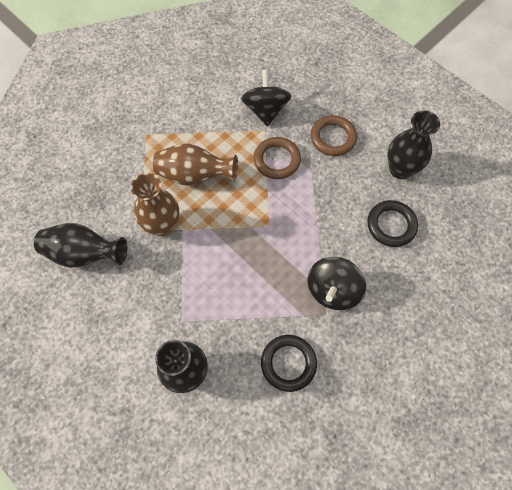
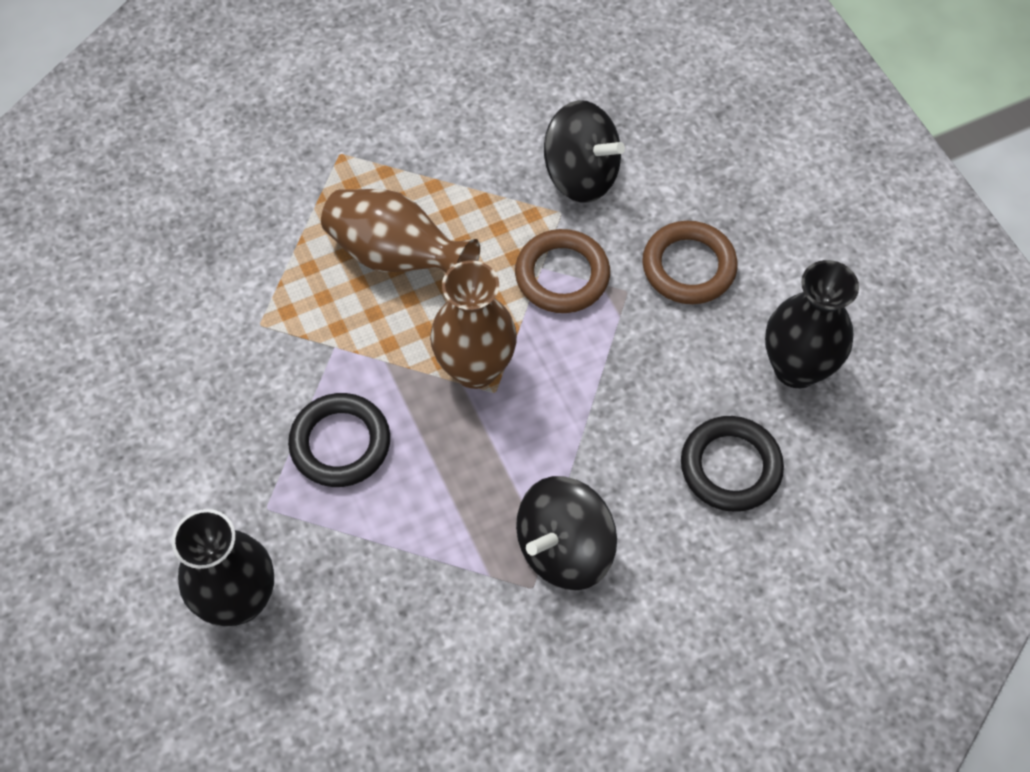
camera: 20 degrees right, 5 degrees down
black vase [34,223,127,268] -> none
brown vase [130,173,179,236] -> brown vase moved to [430,260,517,389]
black spinning top [241,69,291,127] -> black spinning top turned 105 degrees clockwise [544,100,625,203]
black ring [261,335,317,392] -> black ring moved to [288,393,390,487]

